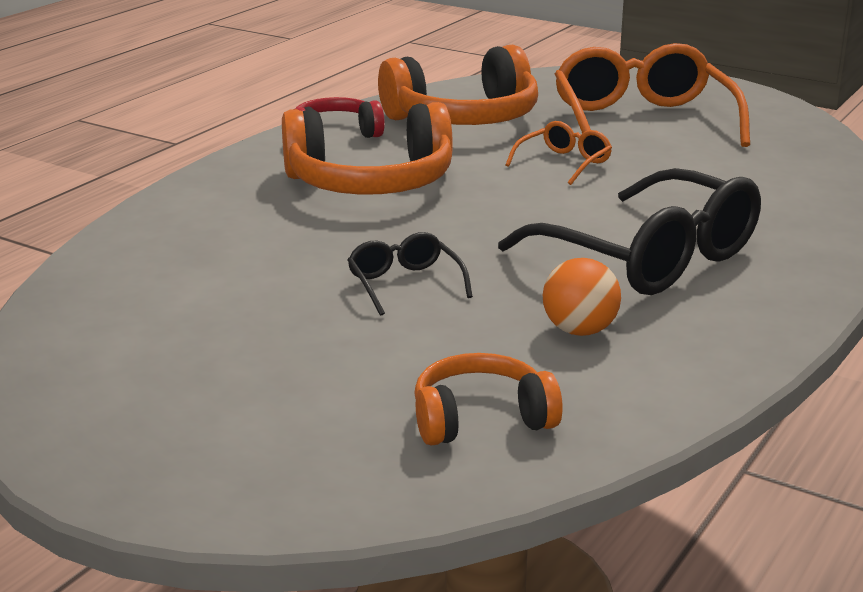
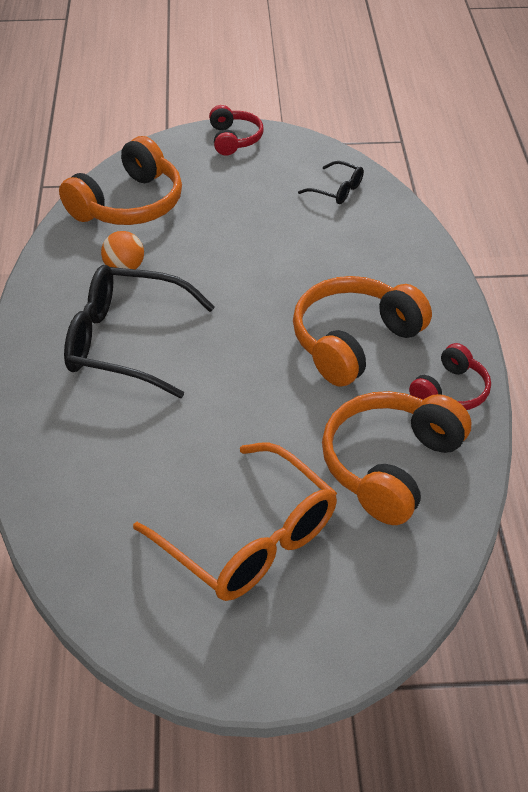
camera: 145 degrees right, 20 degrees up
black glasses [348,232,473,316] -> black glasses moved to [298,161,364,204]
orange headphones [414,353,563,446] -> orange headphones [59,136,182,225], size x1.75
orange glasses [505,121,612,185] -> none
none -> red headphones [209,105,263,156]

